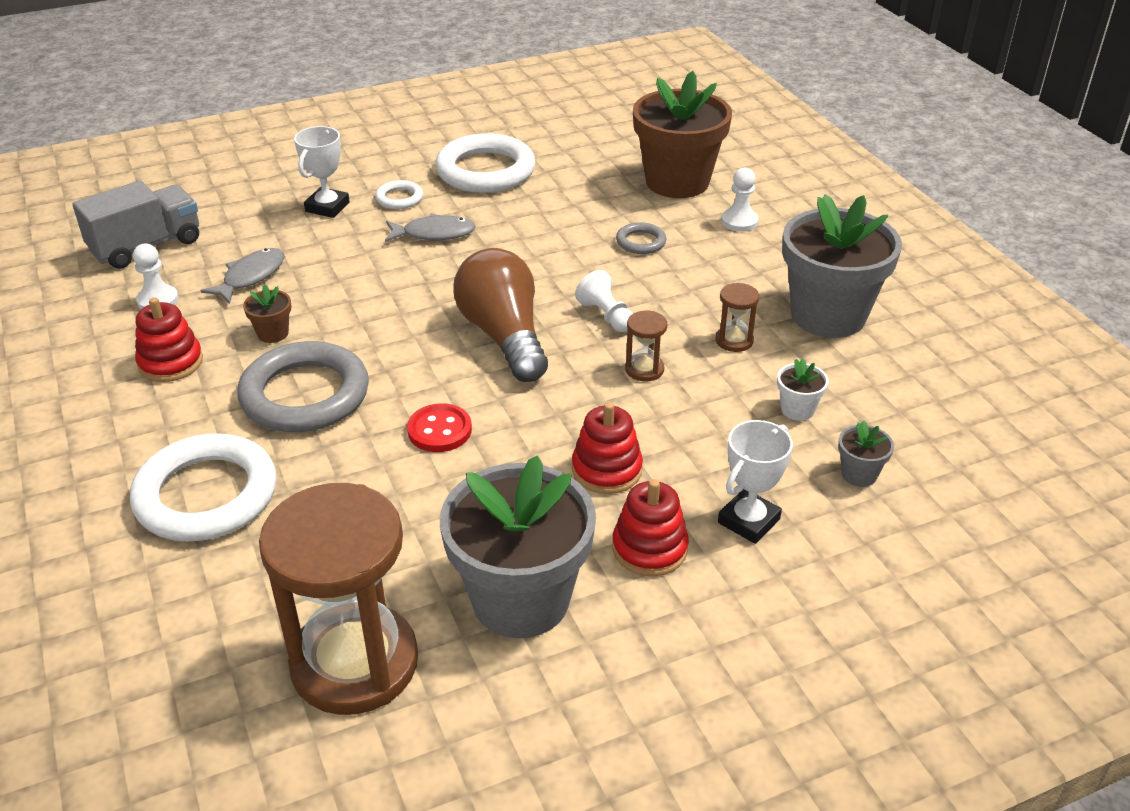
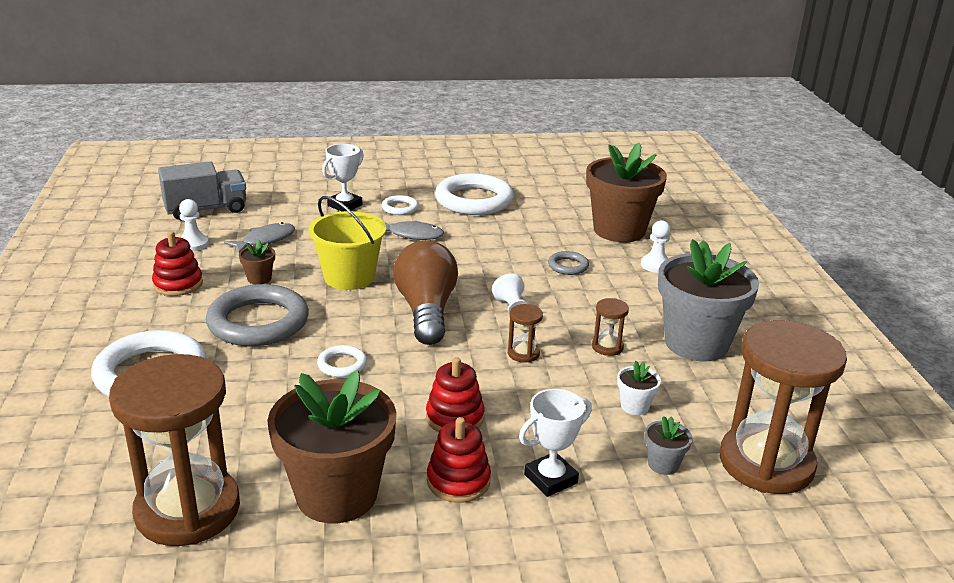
camera: 15 degrees right, 10 degrees down
red button [407,403,472,452] -> white ring [317,345,367,377]
grey flower pot [440,455,596,638] -> brown flower pot [267,370,396,523]
none -> yellow bucket [308,196,386,290]
none -> brown hourglass [720,320,847,494]

